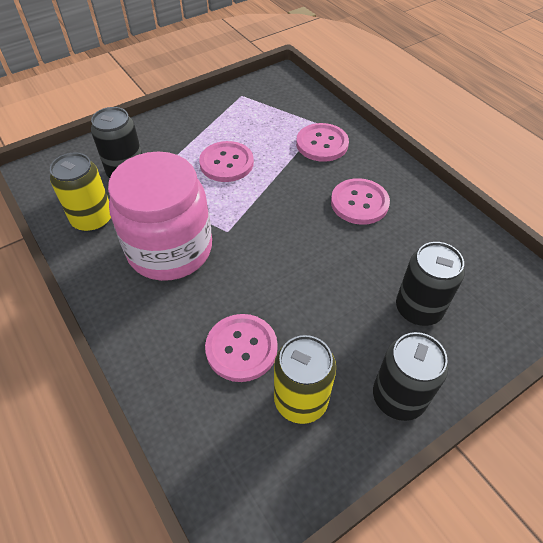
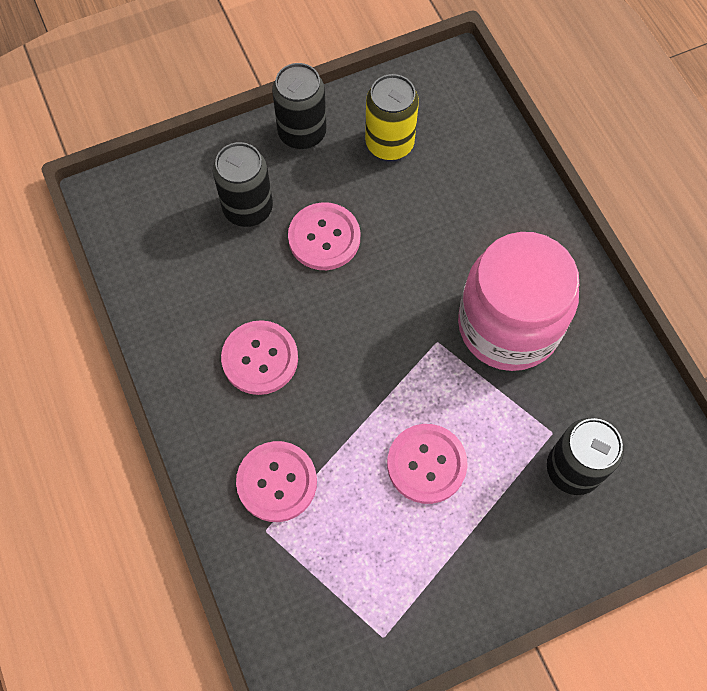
camera: 170 degrees left, 15 degrees up
yellow can [50,153,111,232] -> none
pink button [205,314,278,382] -> pink button moved to [288,202,360,270]

